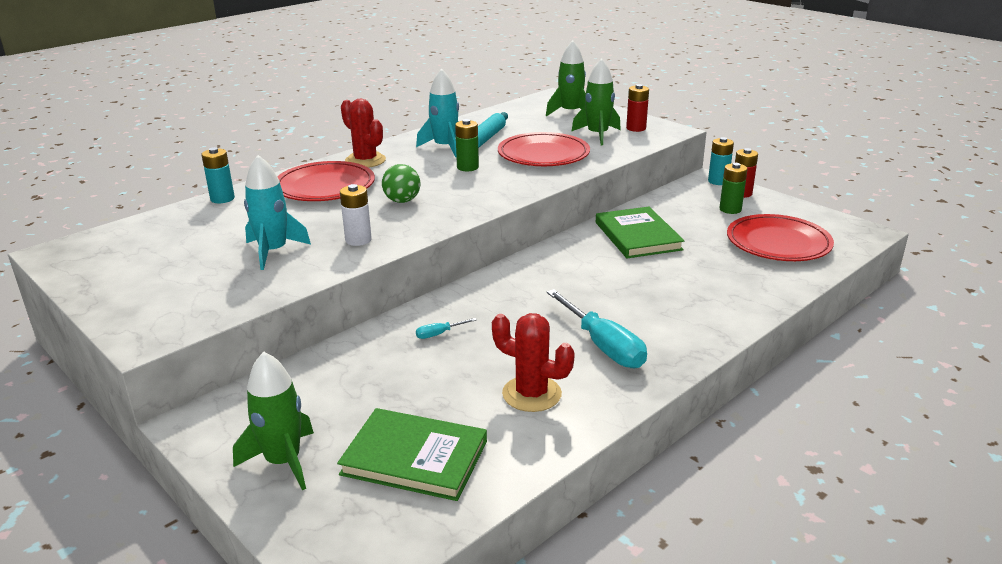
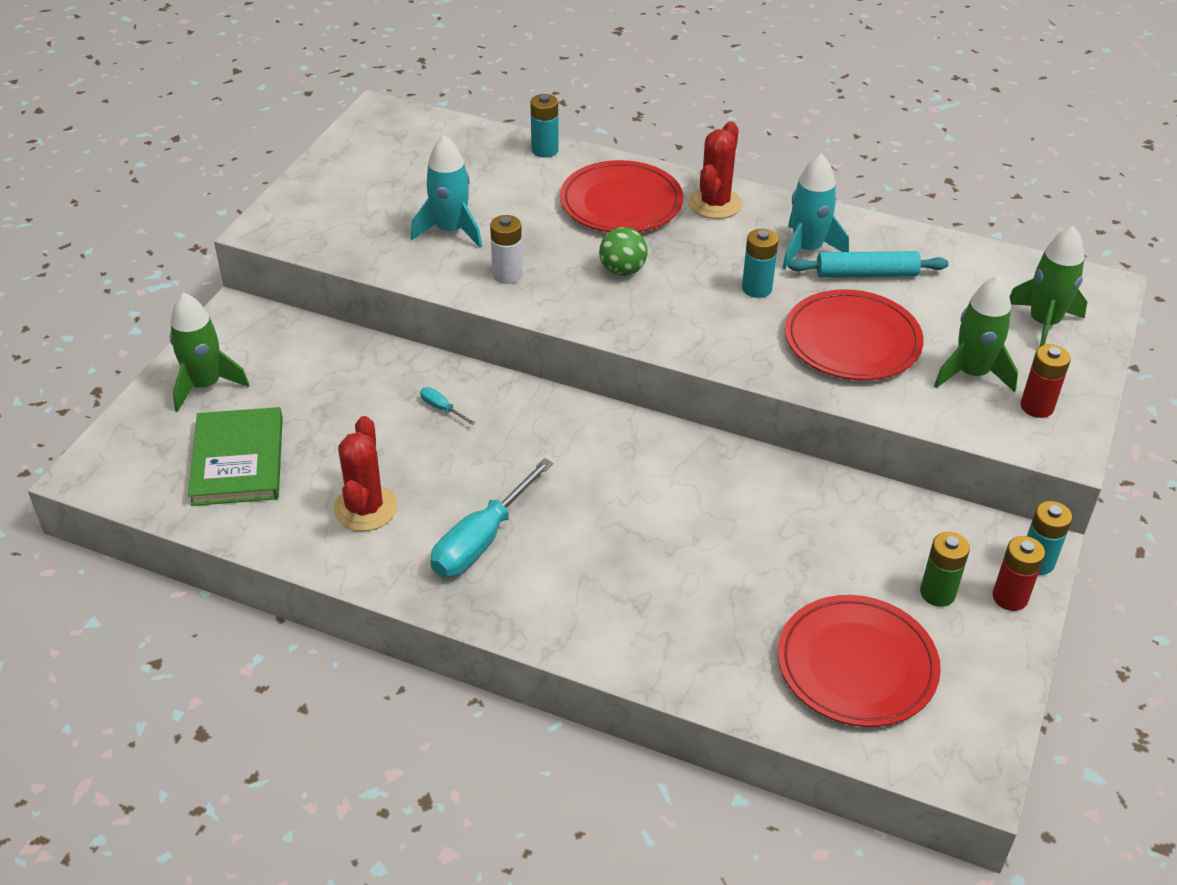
camera: 65 degrees right, 15 degrees up
green battery [455,119,479,171] -> turquoise battery [742,229,779,298]
green book [596,207,684,258] -> none

